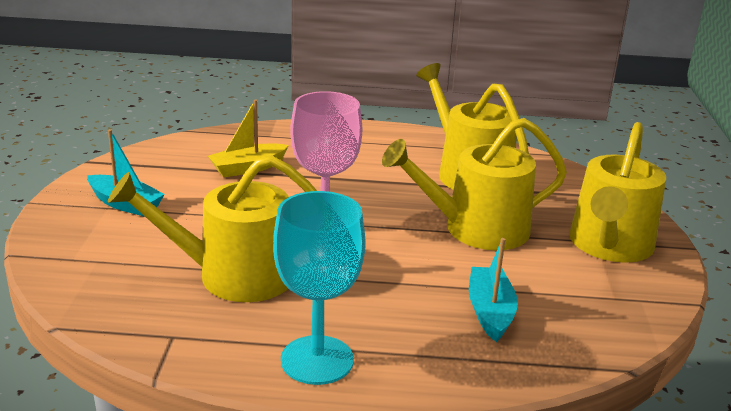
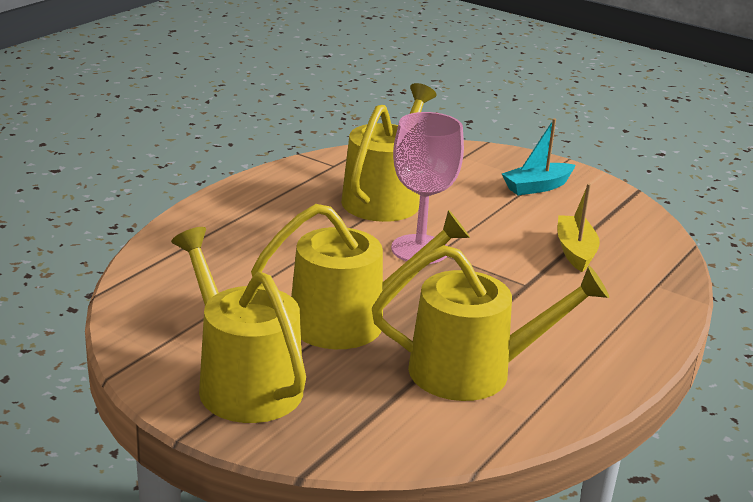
camera: 120 degrees right, 0 degrees up
turquoise goblet [273,191,366,385] -> none
yellow watering can [382,118,567,250] -> yellow watering can turned 60 degrees clockwise [251,204,470,349]
turquoise boat [469,238,518,342] -> none

